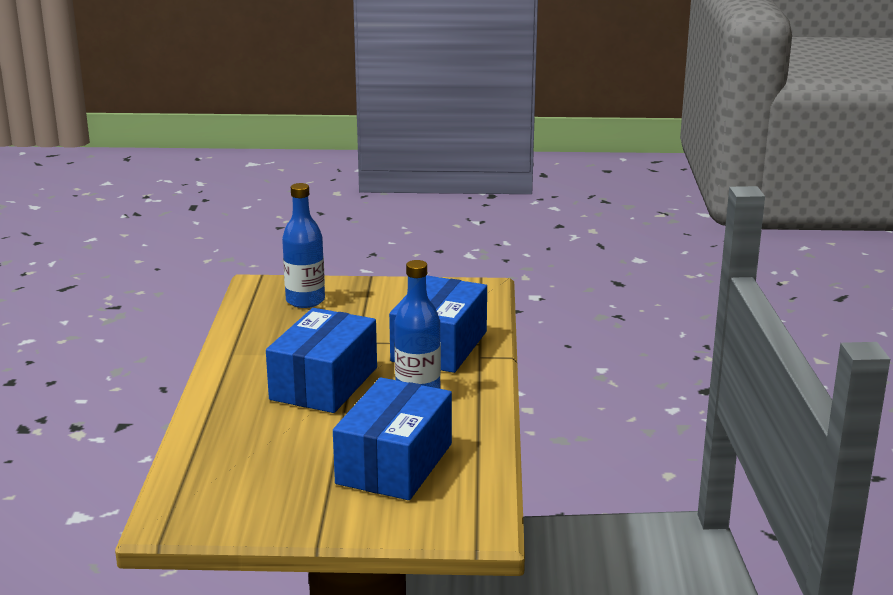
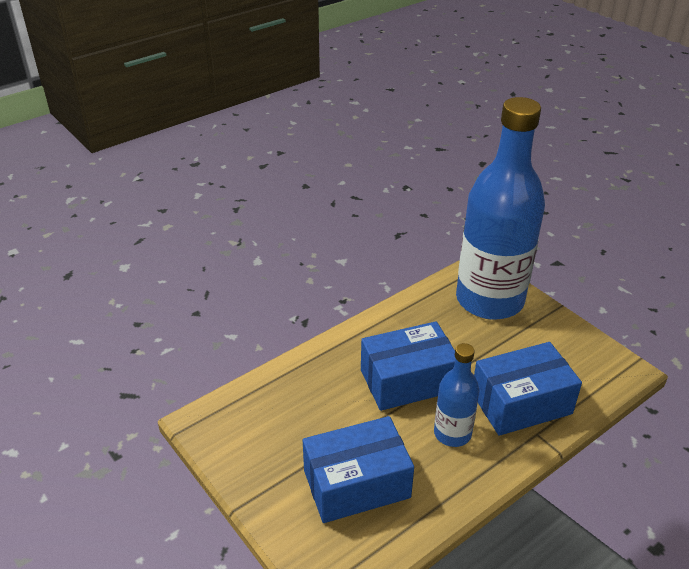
camera: 50 degrees right, 15 degrees up
blue bottle [282,183,325,308] -> blue bottle [456,97,545,320], size x2.16

